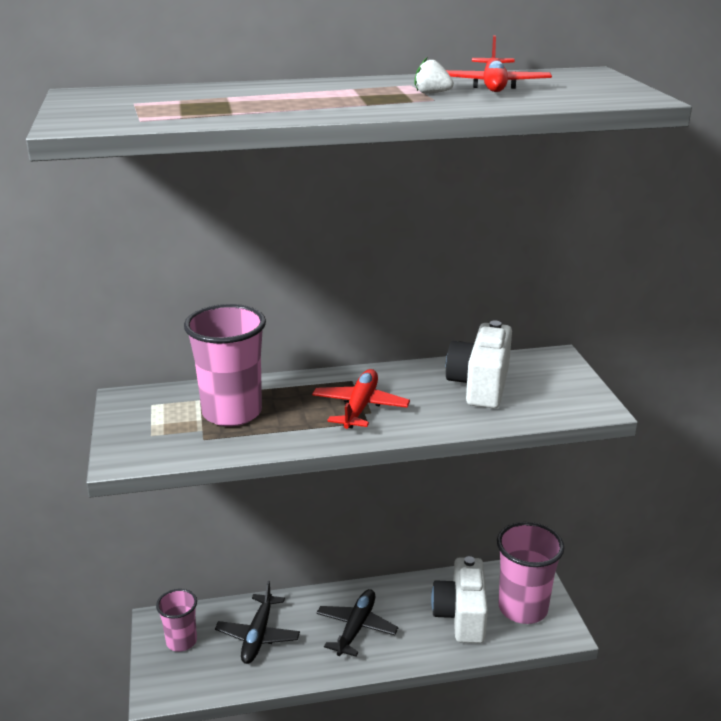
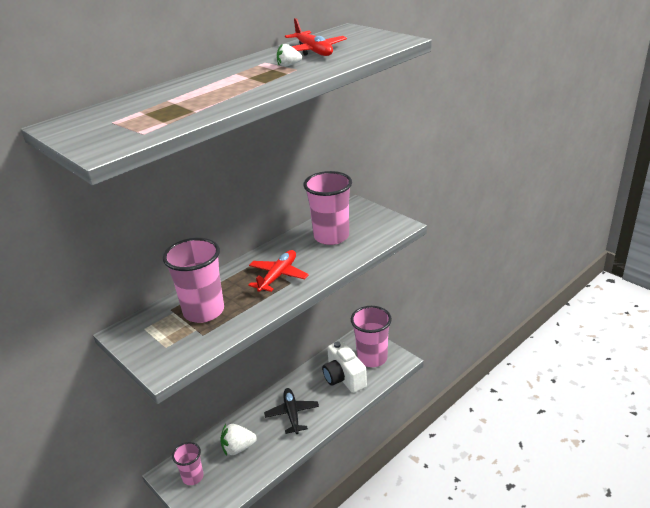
camera: 30 degrees left, 5 degrees up
black plane [215,581,300,664] -> white strawberry [220,424,257,456]
red plane [312,369,410,429] -> red plane turned 45 degrees clockwise [248,250,309,292]
white camera [446,320,512,408] -> pink cup [303,171,352,245]

